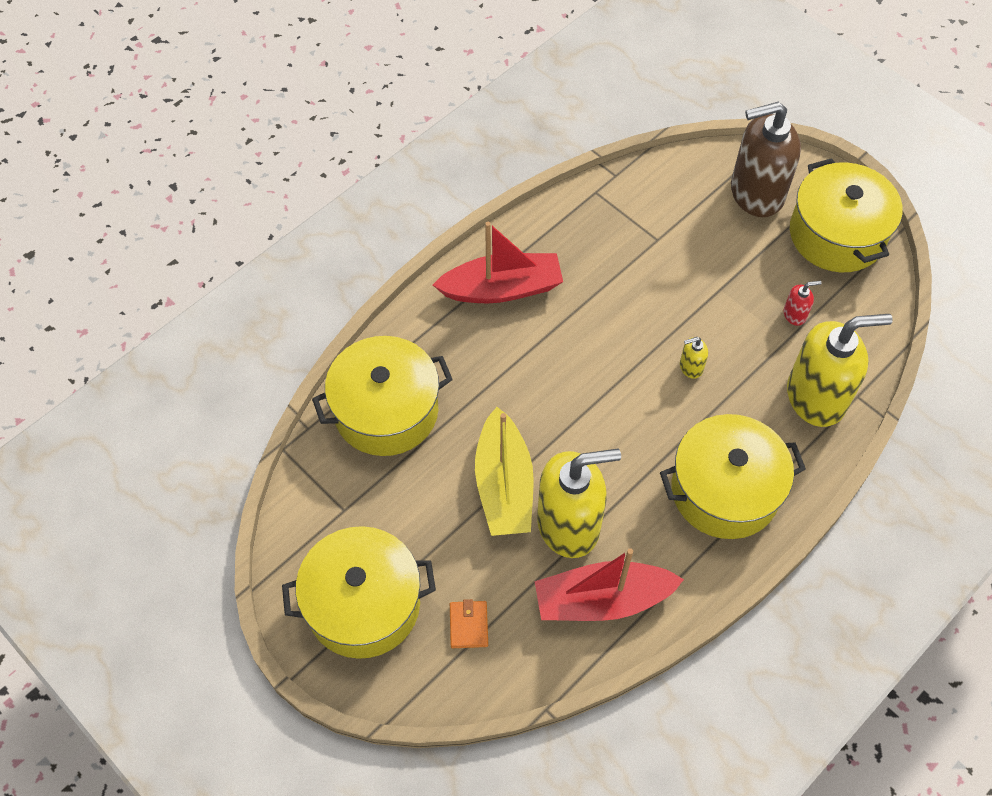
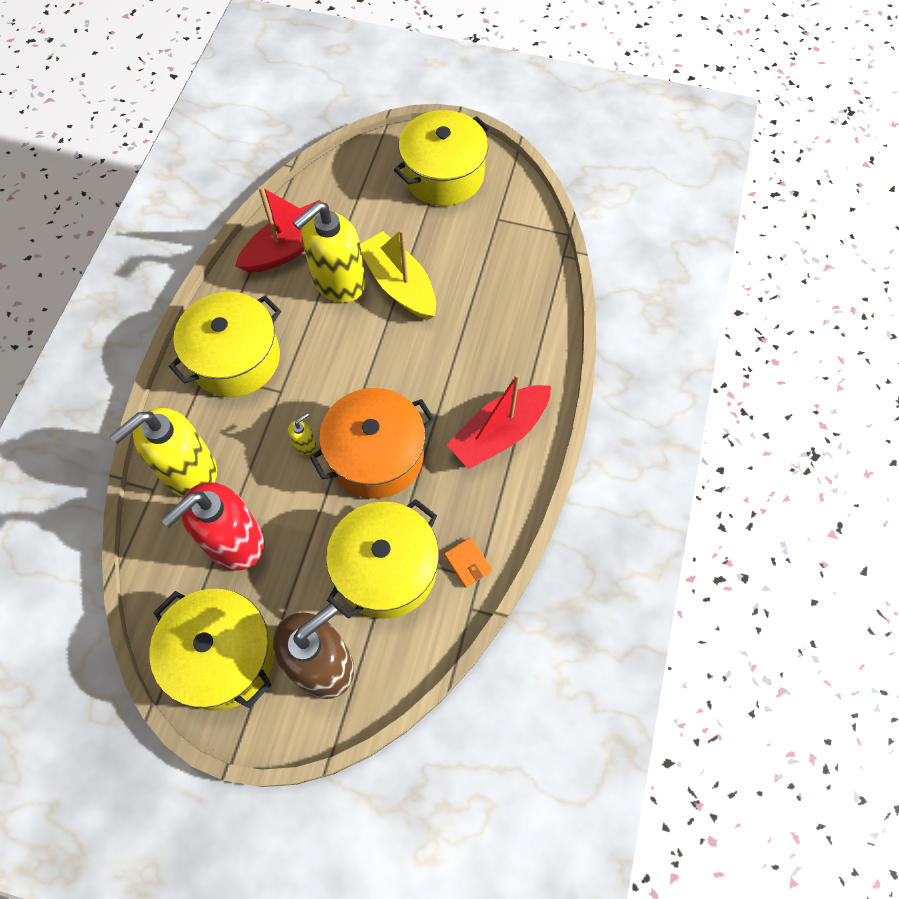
camera: 150 degrees right, 5 degrees up
yellow pot [312,336,453,456] -> yellow pot moved to [326,499,439,619]
orange wallet [450,599,488,648] -> orange wallet moved to [444,537,493,588]
red soap dispenser [783,281,822,326] -> red soap dispenser [161,482,264,571], size x2.48
none -> orange pot [310,388,435,499]

